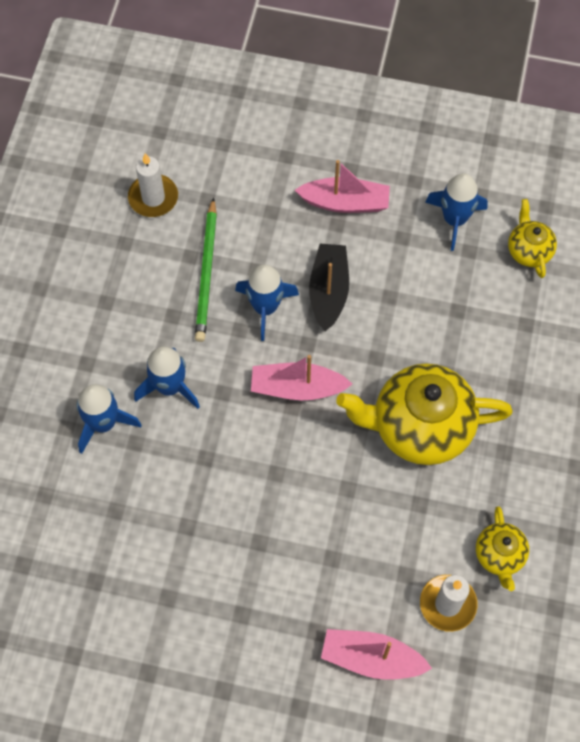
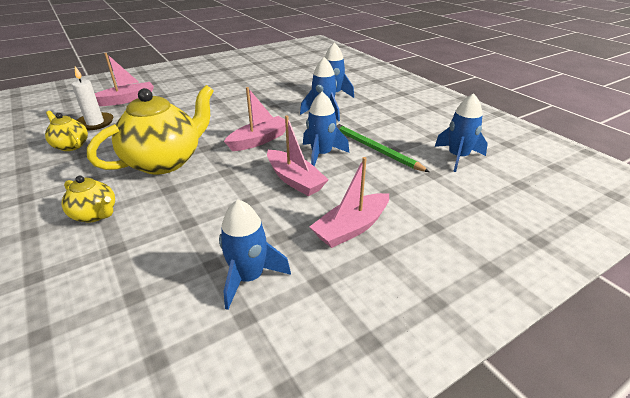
camera: 135 degrees right, 30 degrees down
white candle [128,153,178,217] -> blue rocket [435,93,488,172]
black boat [309,244,349,331] -> pink boat [267,115,329,196]
yellow teapot [508,199,557,278] -> yellow teapot moved to [62,176,115,223]

